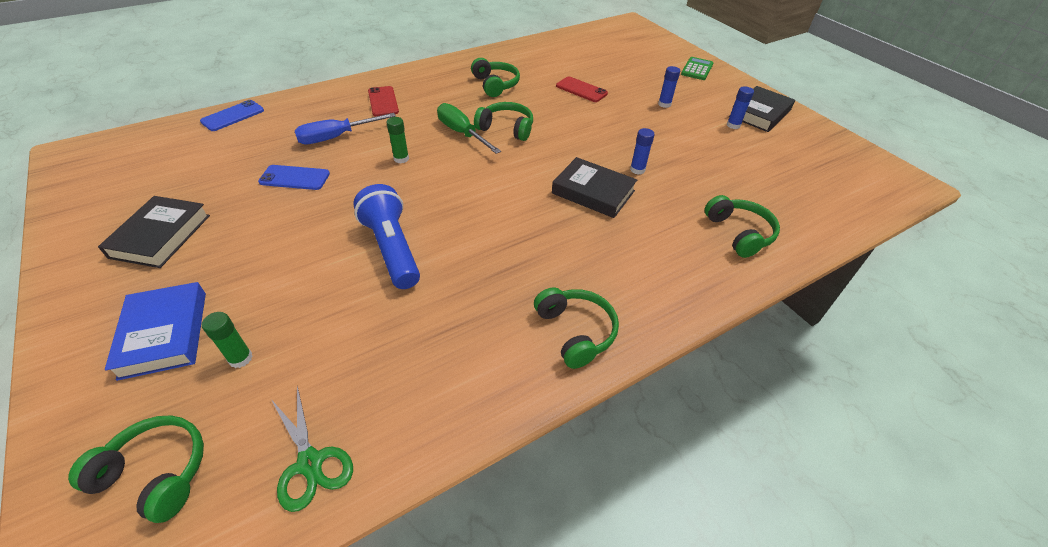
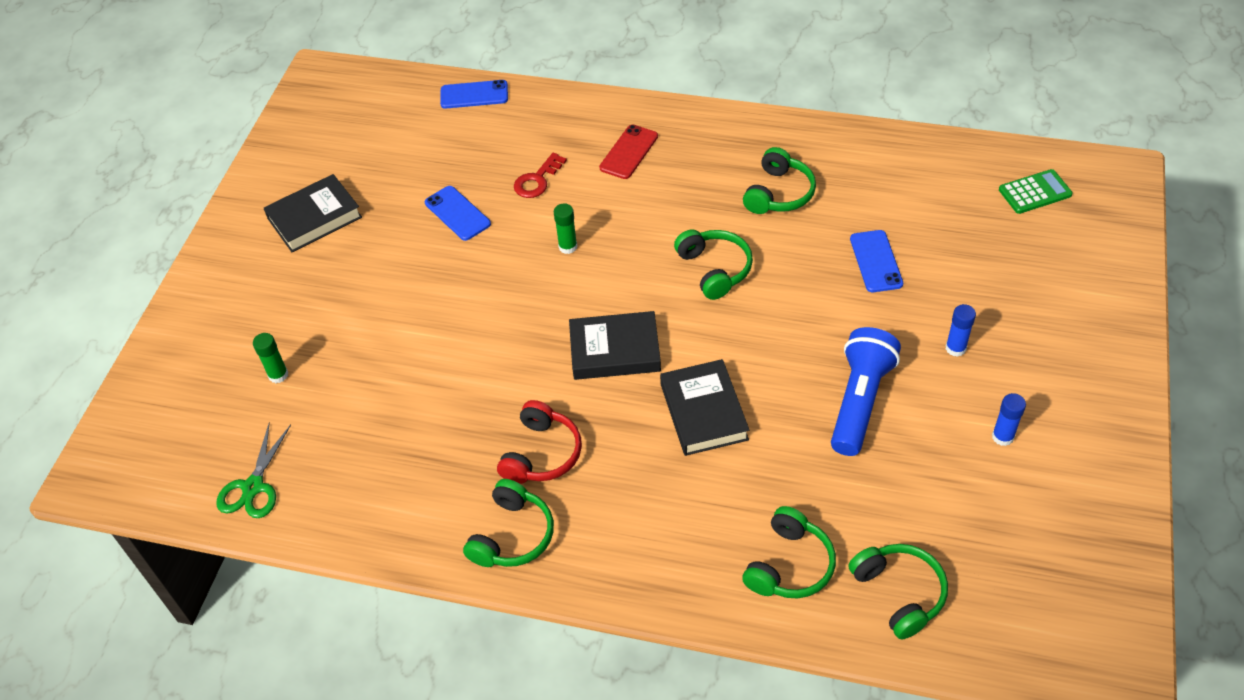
camera: 50 degrees right, 5 degrees up
green headphones [68,415,204,523] -> green headphones moved to [848,544,948,639]
blue book [105,282,206,381] -> none
blue screwdriver [294,113,396,144] -> red key [514,152,567,198]
blue flashlight [353,184,420,289] -> blue flashlight moved to [831,327,901,456]
green screwdriver [437,103,501,154] -> none
red phone [556,76,608,102] -> blue phone [850,230,903,292]
blue glue stick [630,128,655,175] -> none
green calculator [681,57,714,80] -> green calculator moved to [999,169,1073,214]
black book [729,86,795,132] -> black book moved to [569,311,661,380]
none -> red headphones [497,400,582,484]

